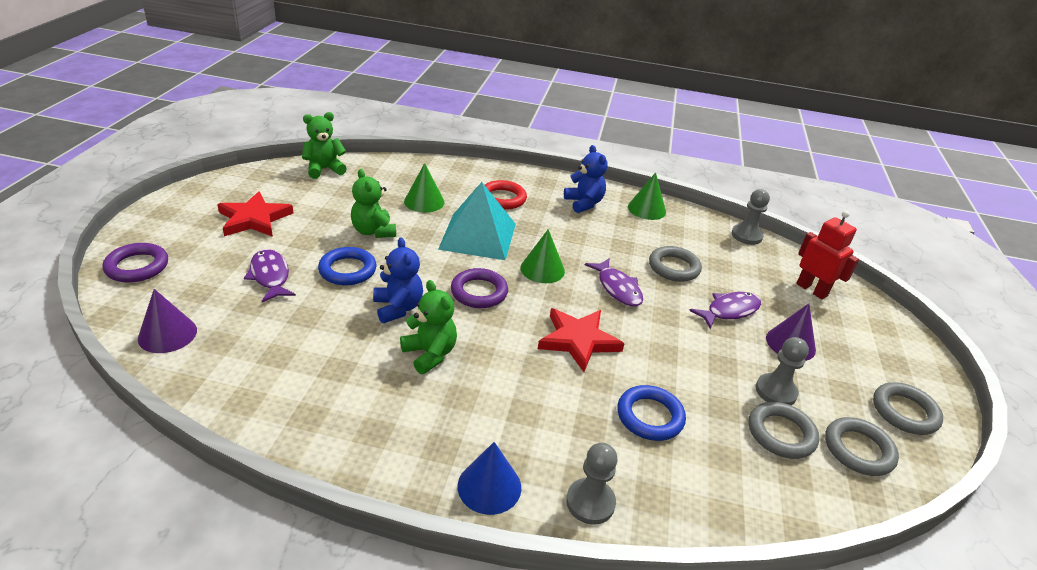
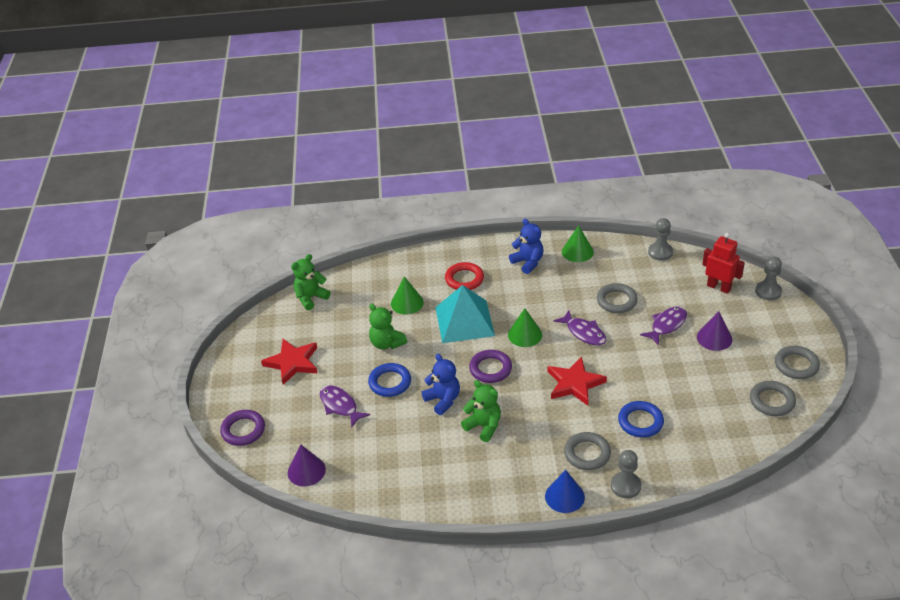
camera: 10 degrees left, 5 degrees up
grey ring [749,402,819,459] -> grey ring moved to [564,432,611,470]
grey pawn [756,337,809,405] -> grey pawn moved to [755,257,782,300]

